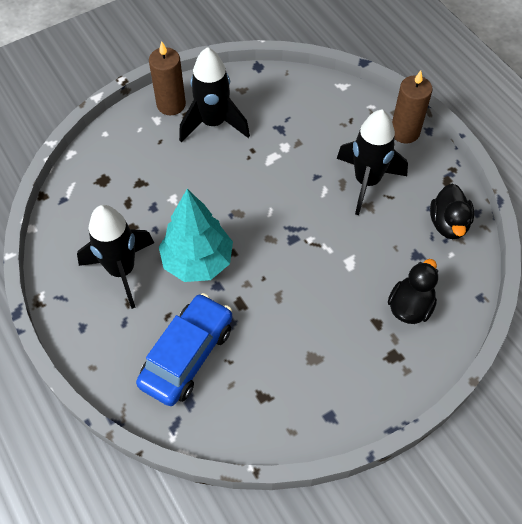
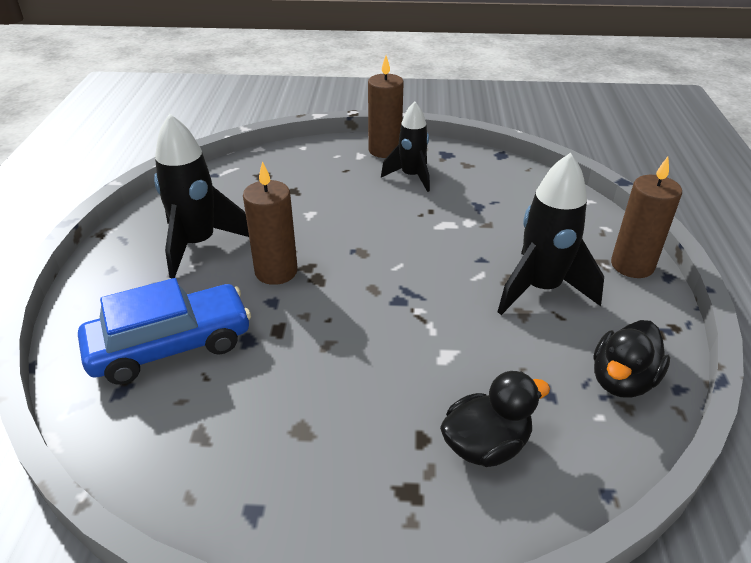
camera: 35 degrees right, 20 degrees down
turquoise tree [159,189,233,282] -> brown candle [243,161,298,285]
black rocket [179,47,250,142] -> black rocket [381,101,430,192], size x0.66

